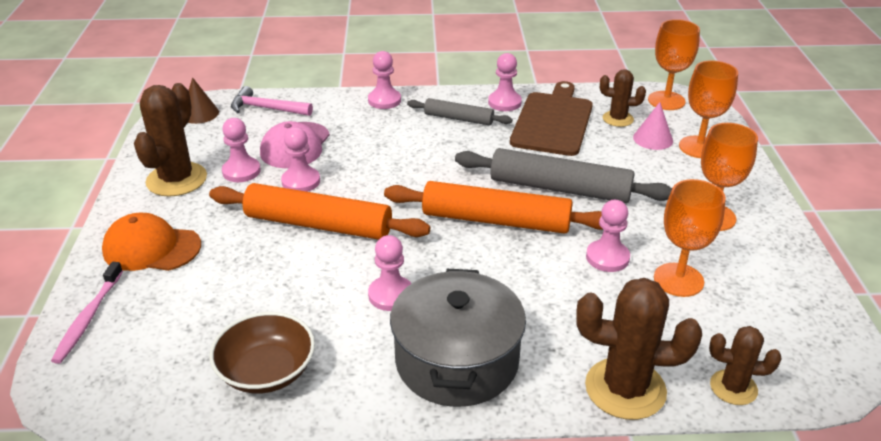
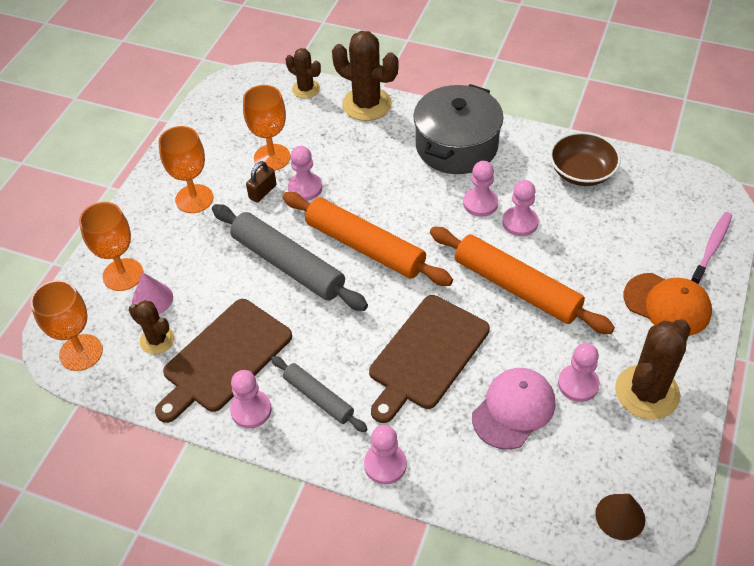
camera: 155 degrees left, 15 degrees up
pink hammer [231,86,313,116] -> none
pink pawn [281,127,320,192] -> pink pawn moved to [502,180,539,236]
none -> brown padlock [246,161,277,203]
none -> brown cutting board [369,295,490,423]

